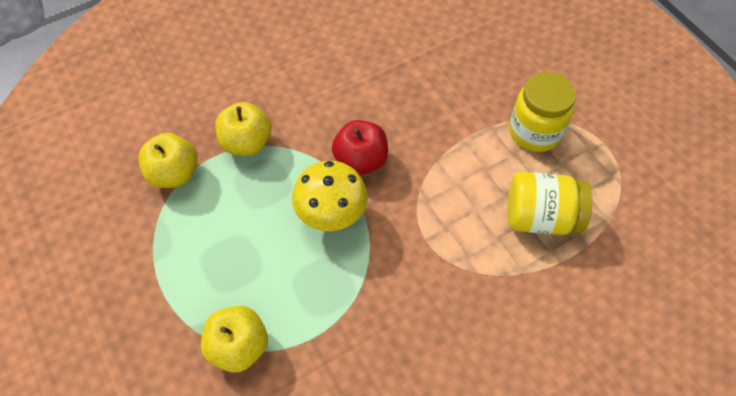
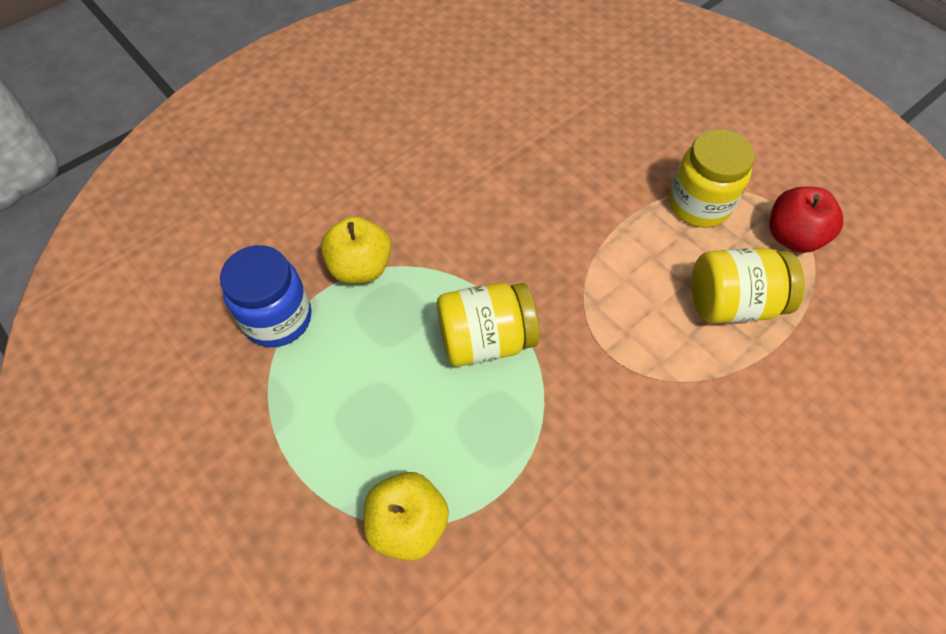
camera: 10 degrees left, 0 degrees up
yellow apple [138,133,198,188] -> blue jar [220,245,312,347]
yellow mushroom [292,161,368,231] -> yellow jar [437,283,539,367]
red apple [332,120,388,175] -> red apple moved to [770,187,844,253]

